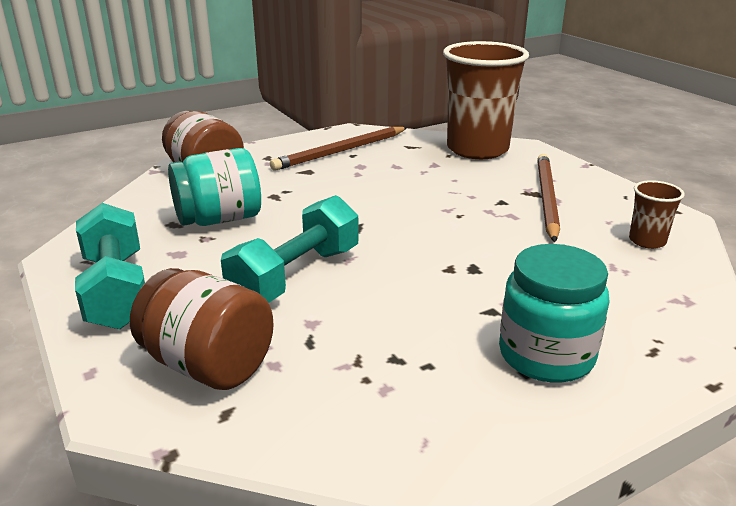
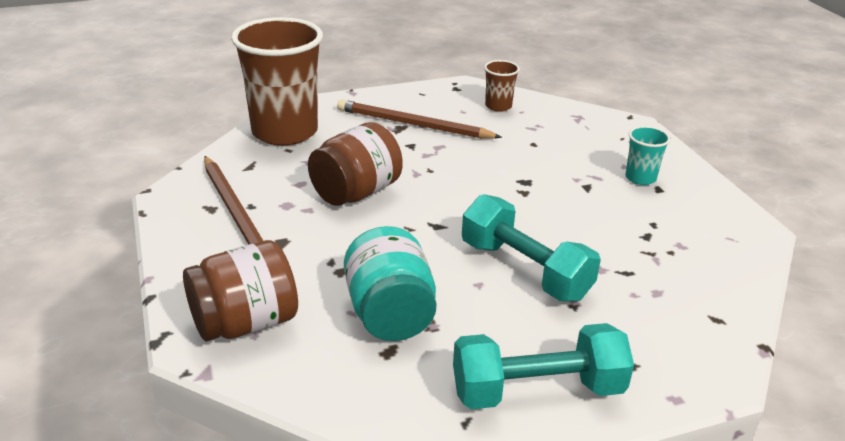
camera: 80 degrees left, 5 degrees up
brown jar [130,268,274,390] -> brown jar moved to [308,122,403,206]
turquoise jar [499,244,609,383] -> turquoise cup [625,126,670,185]

